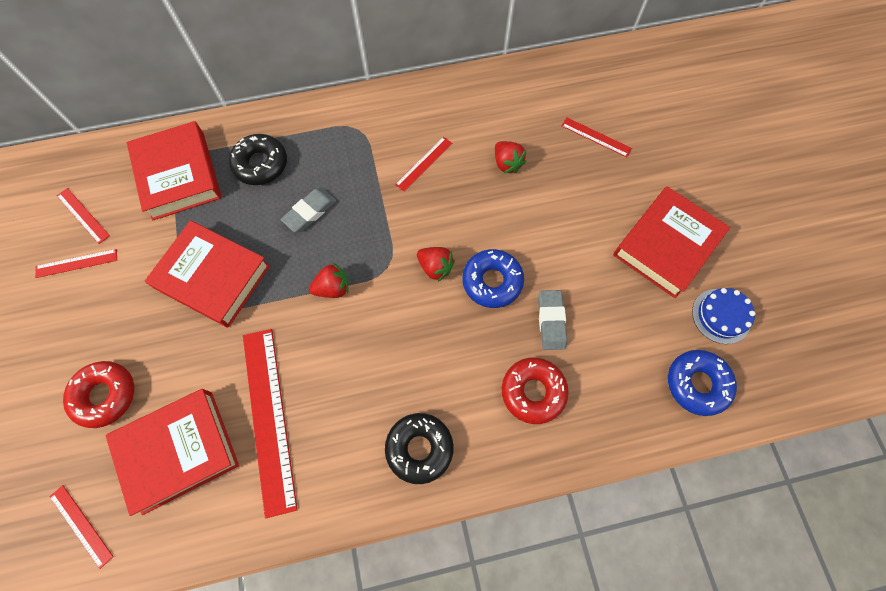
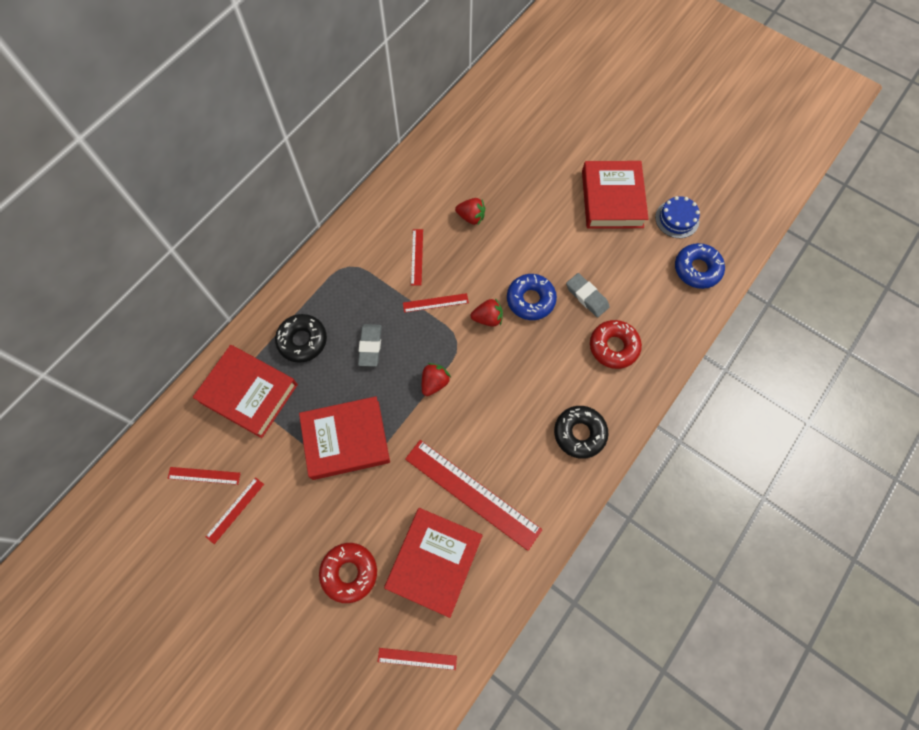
camera: 40 degrees left, 0 degrees up
red ruler [562,118,632,157] -> red ruler moved to [403,293,469,313]

